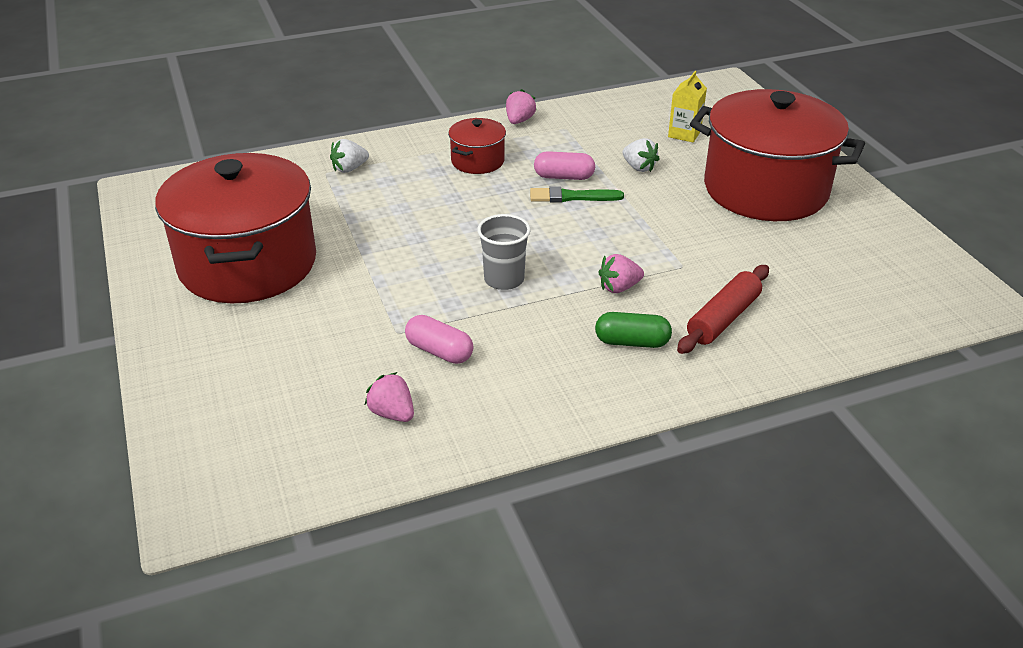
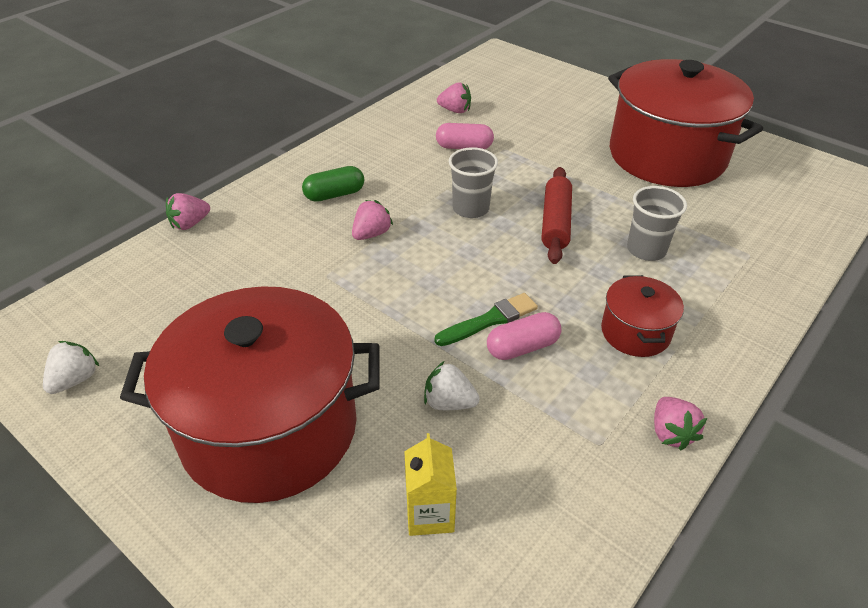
camera: 150 degrees right, 5 degrees up
white strawberry [330,139,369,173] -> white strawberry moved to [43,341,99,394]
red rolling pin [677,265,769,354] -> red rolling pin moved to [542,167,572,264]
none -> pink strawberry [166,193,210,230]
none -> grey cup [627,186,687,261]

